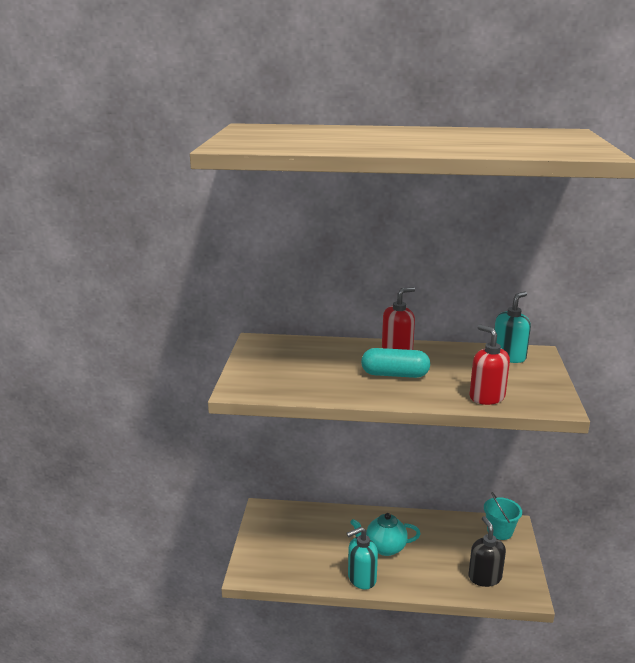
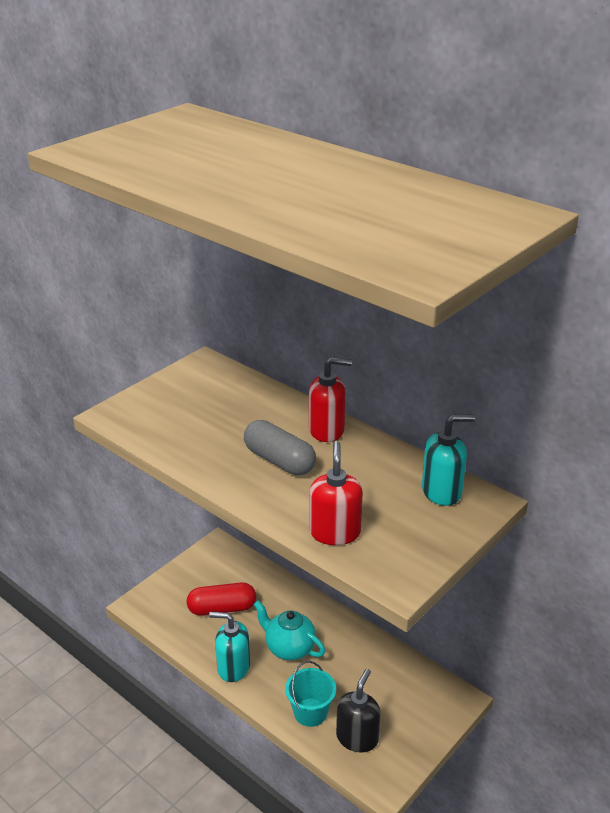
camera: 35 degrees right, 10 degrees up
turquoise capsule [361,348,430,378] -> grey capsule [244,420,316,475]
turquoise bucket [484,492,522,540] -> turquoise bucket moved to [285,661,336,727]
none -> red capsule [186,583,256,616]

